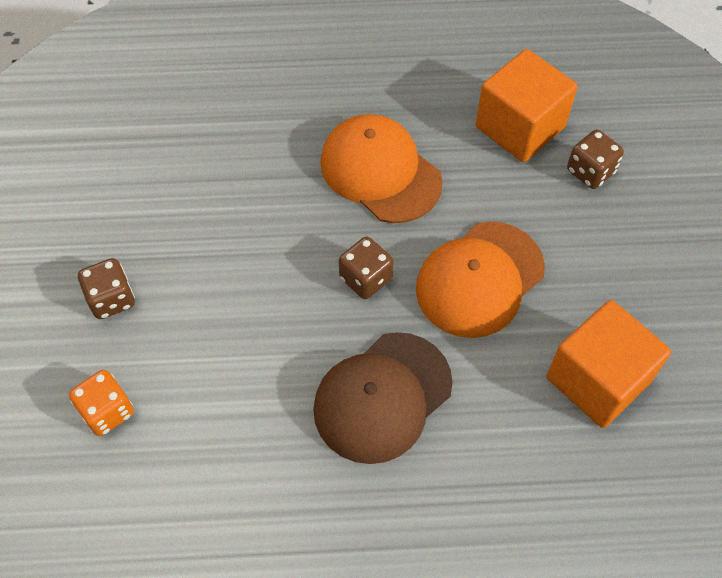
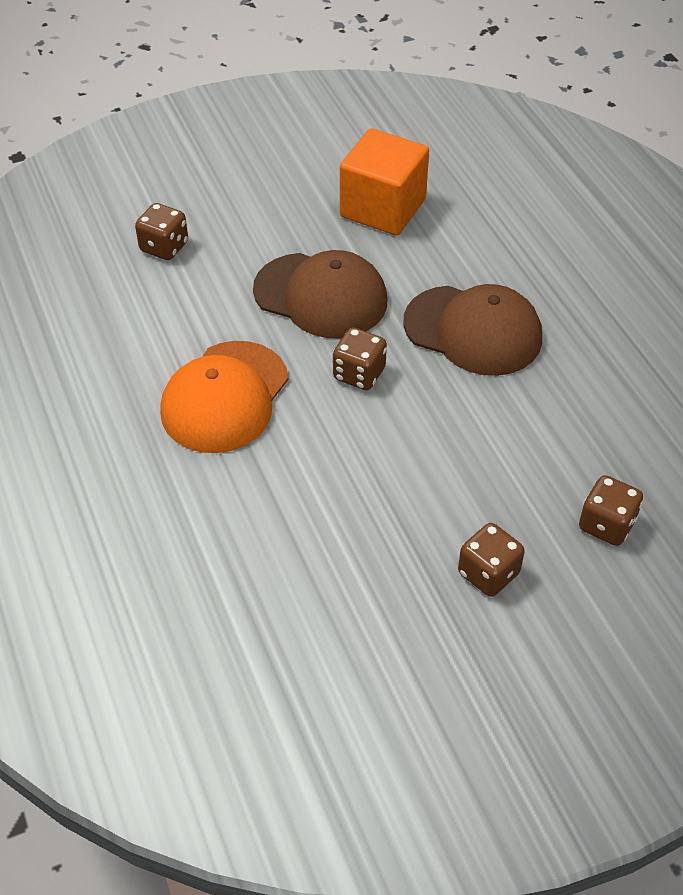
camera: 110 degrees left, 10 degrees down
orange dice [69,370,134,436] -> brown dice [579,475,643,546]
orange cap [416,222,545,338] -> brown cap [253,250,387,339]
orange cube [476,49,577,162] -> none

